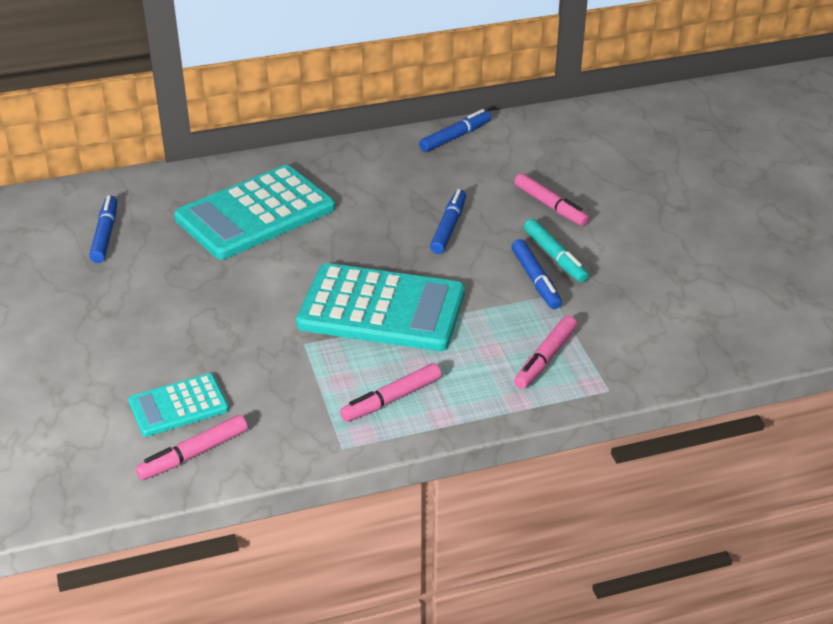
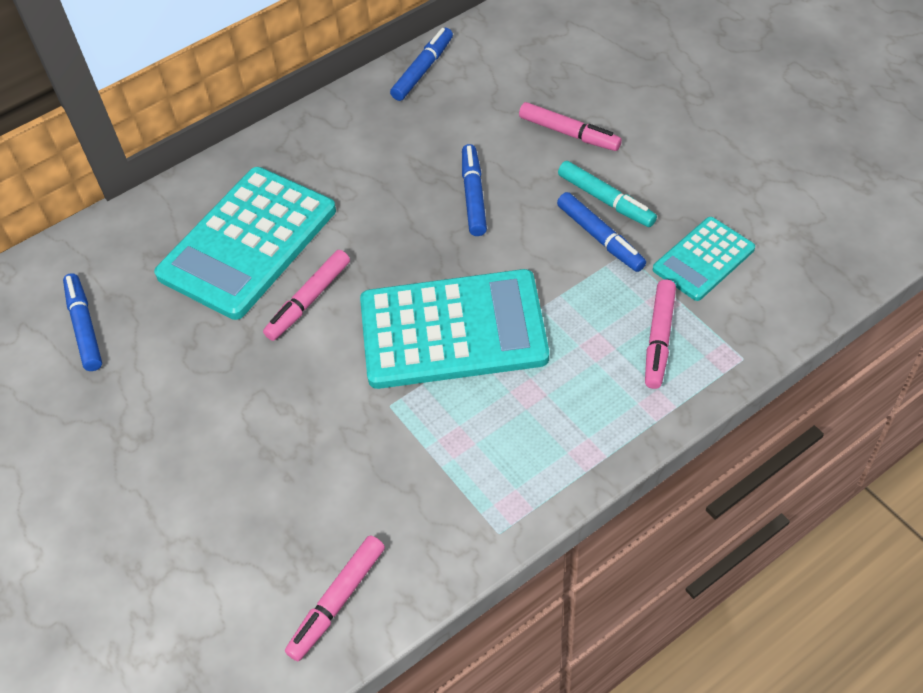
camera: 15 degrees left, 15 degrees up
turquoise calculator [128,373,229,437] -> turquoise calculator moved to [653,217,755,301]
pink marker [340,363,442,422] -> pink marker moved to [263,250,350,341]

